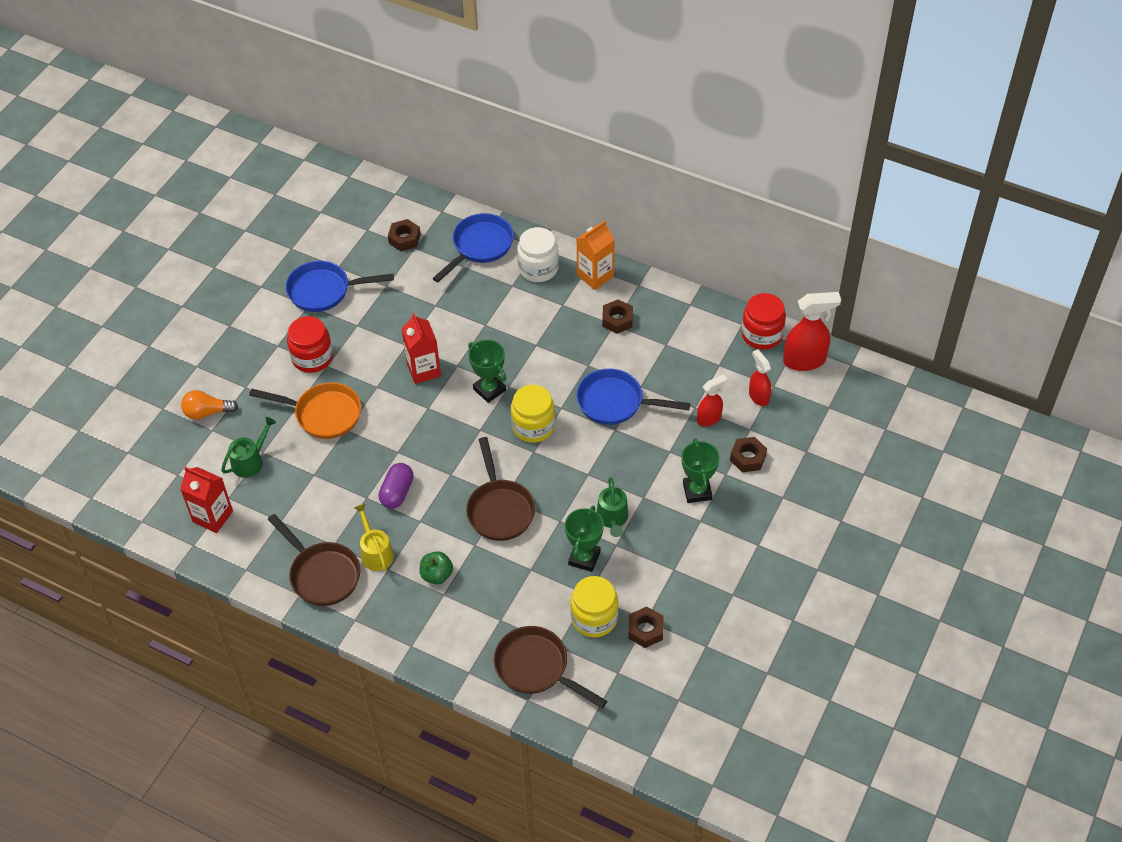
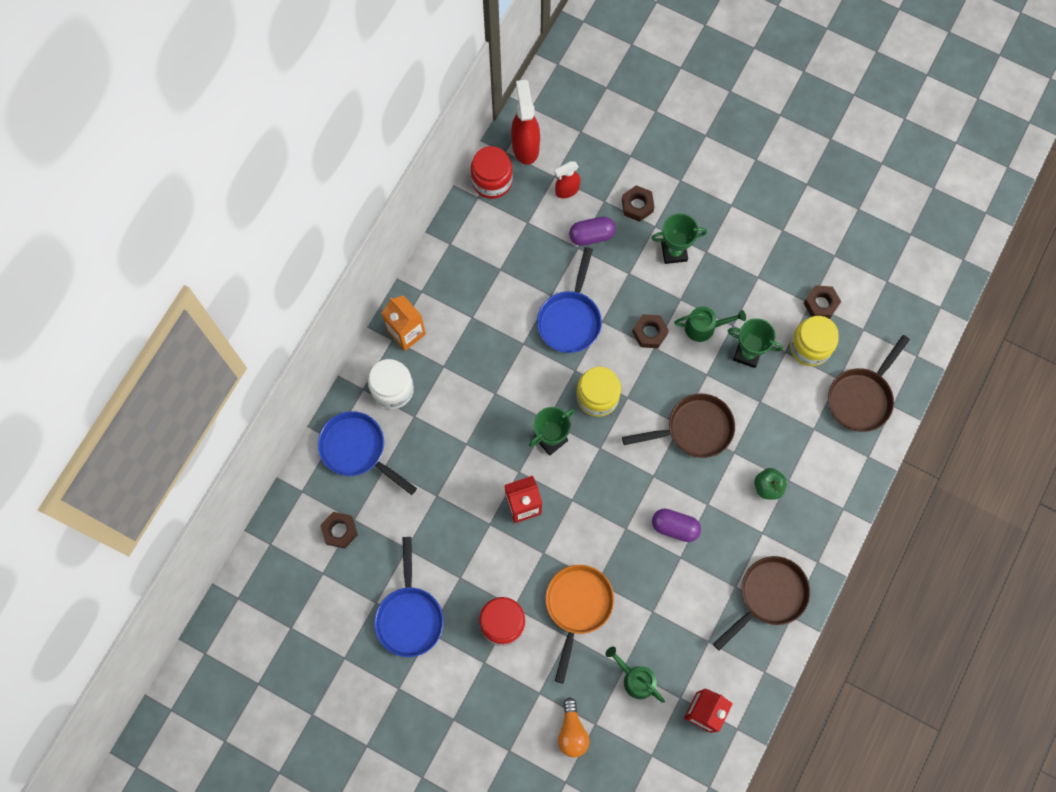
camera: 90 degrees left, 20 degrees up
yellow watering can [354,504,394,571] -> none
brown nut [602,299,633,334] -> brown nut moved to [633,314,669,348]
red spray bottle [697,374,727,426] -> purple capsule [569,216,616,246]

